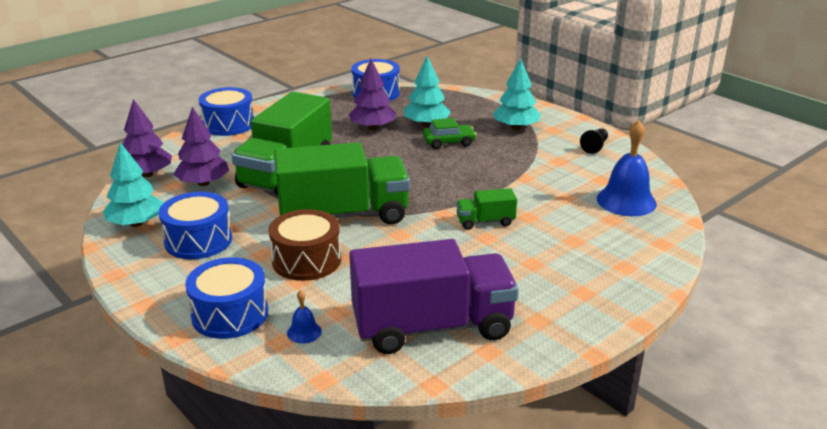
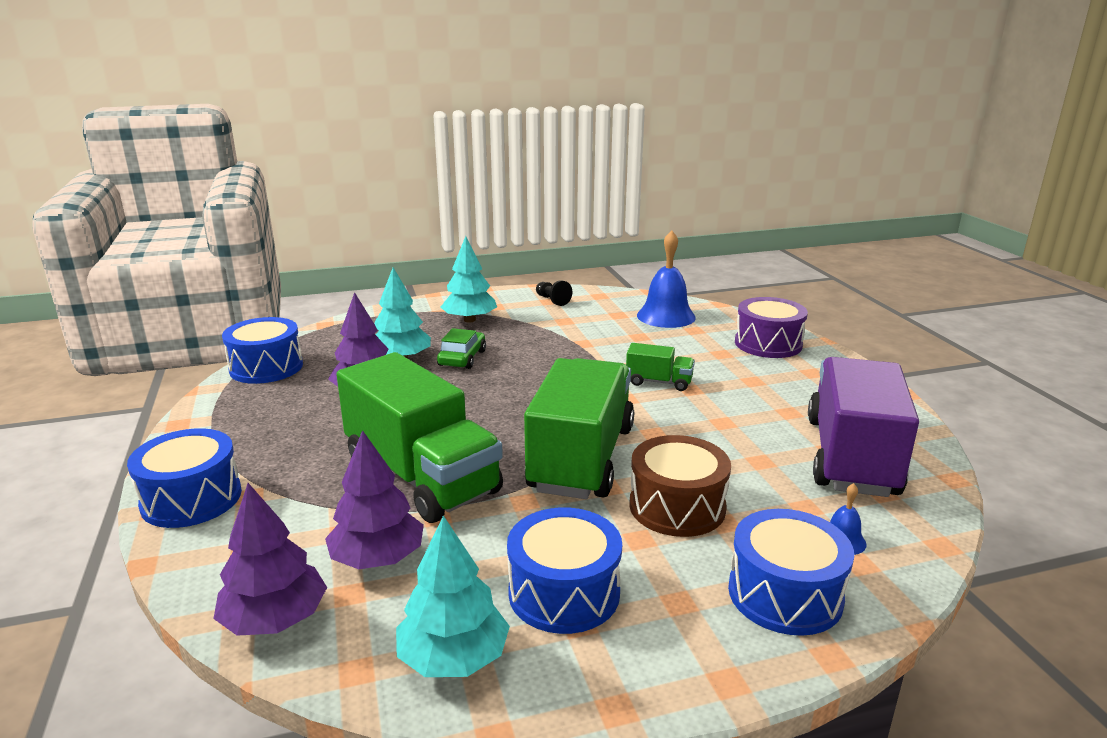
camera: 65 degrees left, 5 degrees down
green truck [456,188,517,230] -> green truck turned 90 degrees counterclockwise [626,343,695,391]
none -> purple drum [735,297,808,358]

